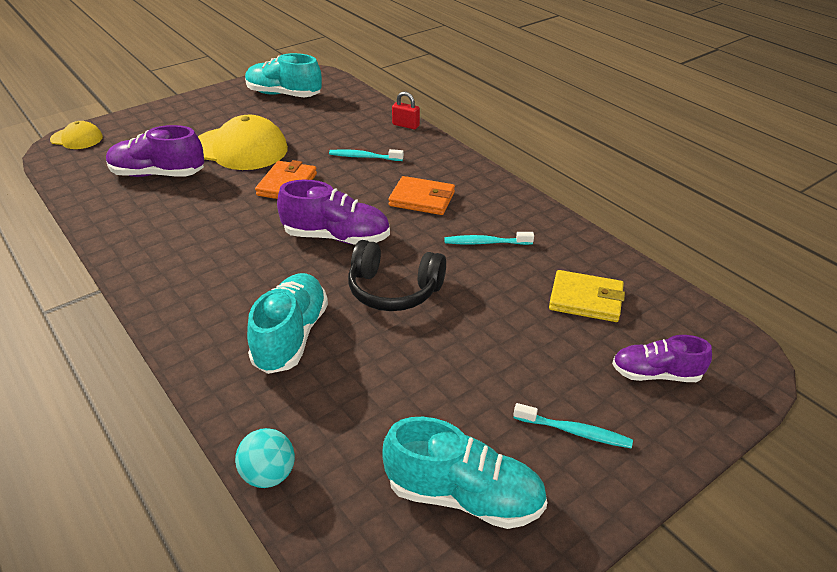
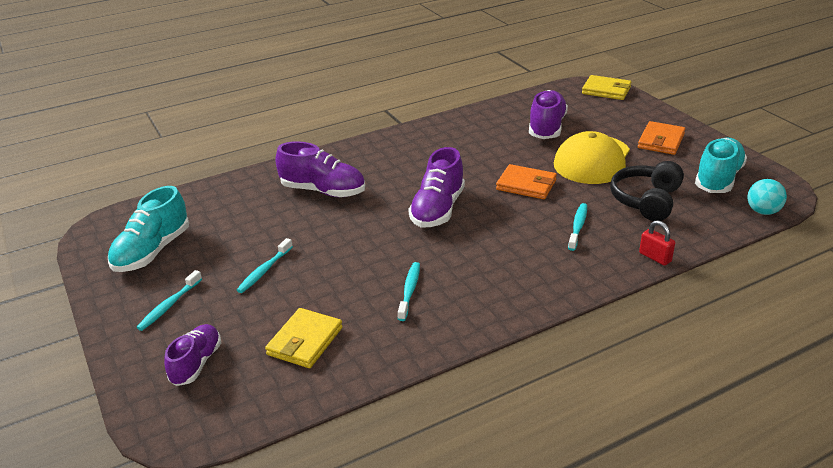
camera: 100 degrees right, 5 degrees down
yellow cap [50,121,103,149] -> yellow wallet [582,75,632,100]
turquoise ball [235,428,295,488] -> turquoise ball moved to [747,179,787,215]
turquoise shoe [247,273,328,374] -> purple shoe [275,141,365,197]
black headphones [348,240,446,311] -> black headphones moved to [610,161,684,221]
orange wallet [388,176,455,215] -> orange wallet moved to [638,121,685,155]
red padlock [392,92,420,129] -> red padlock turned 75 degrees counterclockwise [639,220,675,266]
none -> turquoise toothbrush [237,238,293,293]

